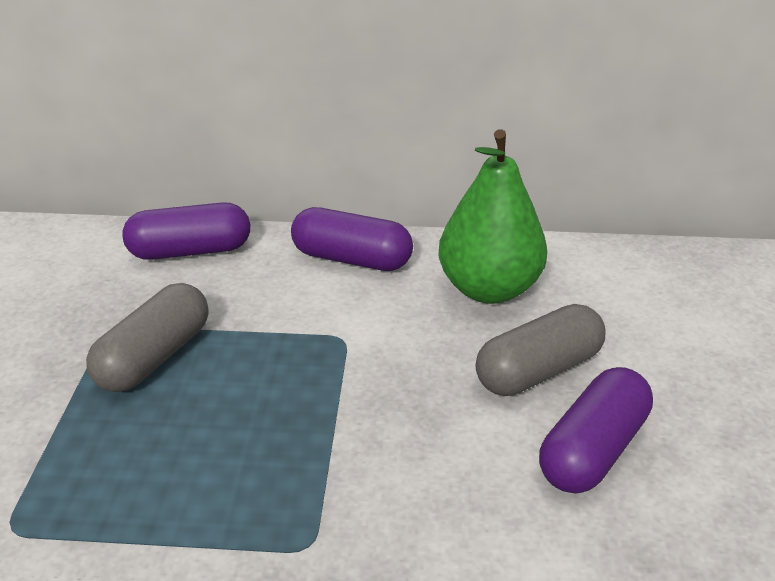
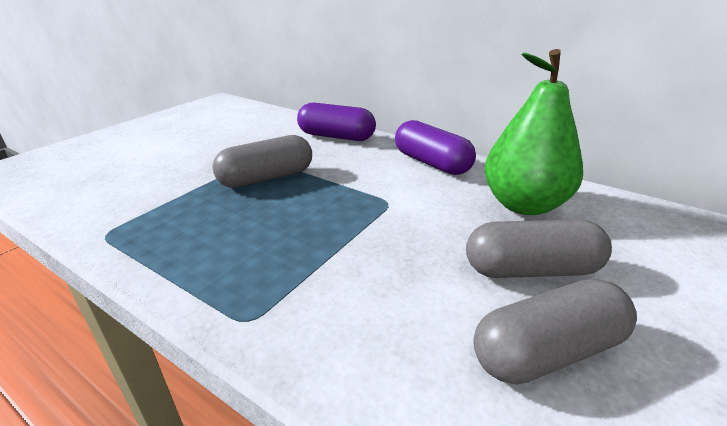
camera: 30 degrees right, 5 degrees down
purple capsule [539,367,653,494] -> grey capsule [473,279,637,384]

